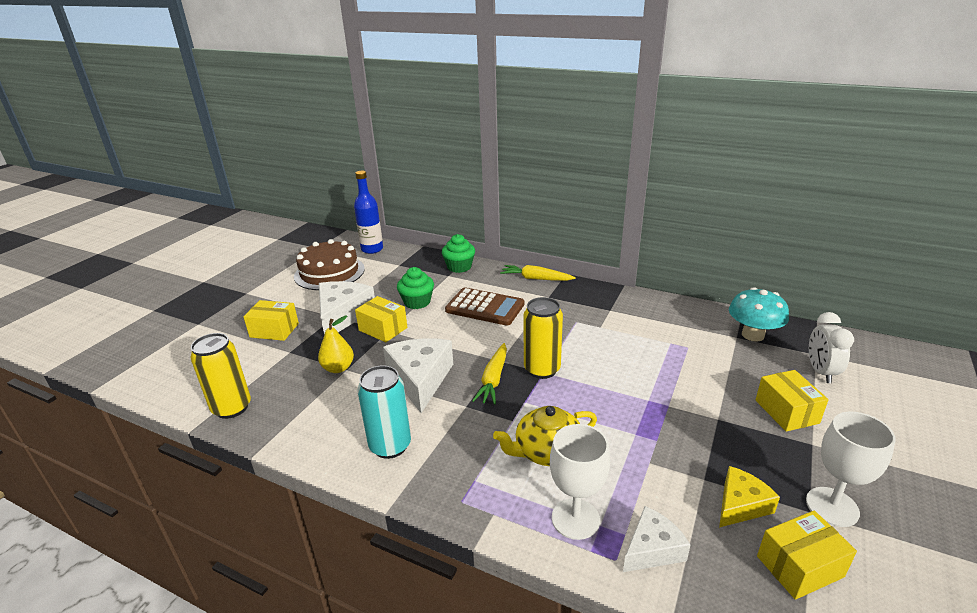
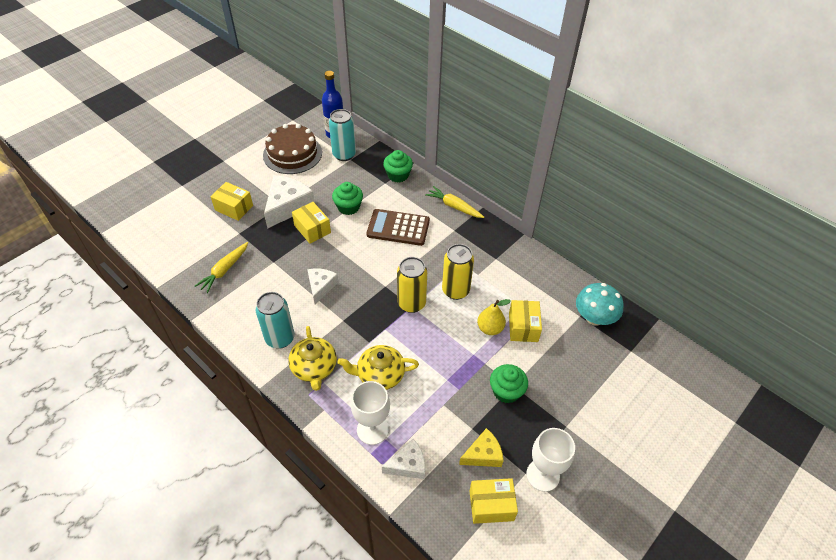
camera: 15 degrees right, 20 degrees up
yellow can [190,333,251,419] -> yellow can moved to [442,244,474,300]
yellow pear [318,315,354,373] -> yellow pear moved to [477,299,511,335]
white cheese [383,338,453,413] -> white cheese [307,269,339,304], size x0.60
brown calculator [445,287,524,326] -> brown calculator turned 150 degrees clockwise [367,209,430,246]
yellow carrot [472,343,507,405] -> yellow carrot moved to [195,242,248,293]
yellow box [755,370,829,432] -> yellow box moved to [509,300,542,342]
white clock [809,312,854,383] -> none
none -> yellow teapot [288,326,337,391]
none -> turquoise can [329,109,356,161]
none -> green cupcake [490,364,528,403]

